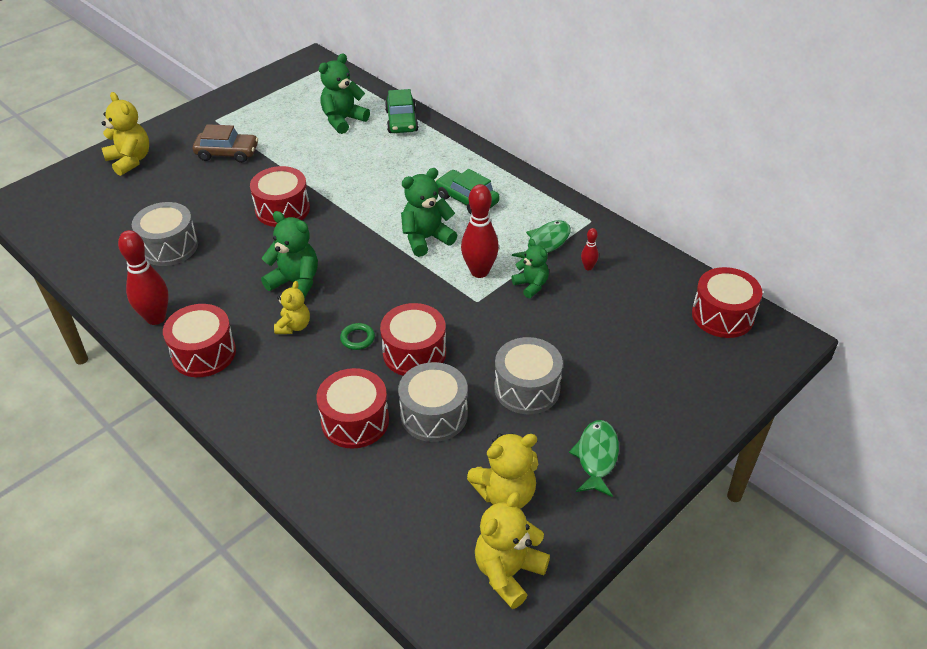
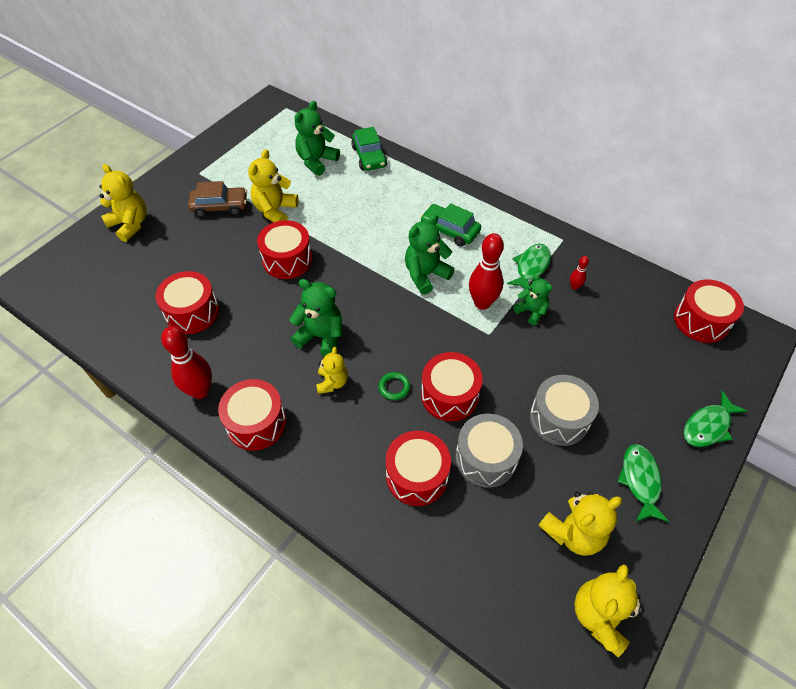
camera: 10 degrees left, 10 degrees up
grey drum [132,202,198,266] -> red drum [156,271,219,334]
none -> yellow teddy bear [248,149,299,222]
none -> green fish [684,391,747,447]

